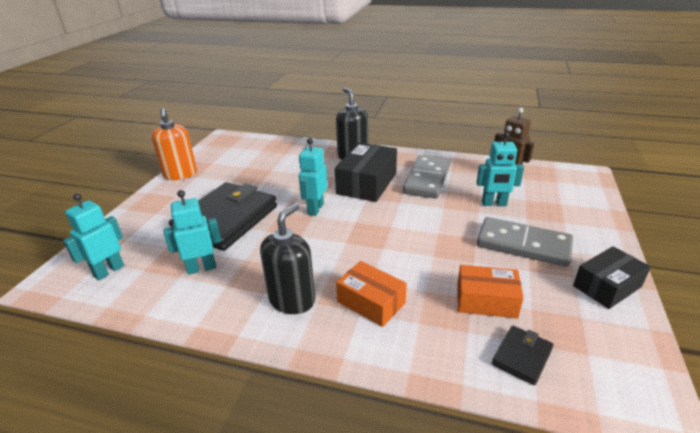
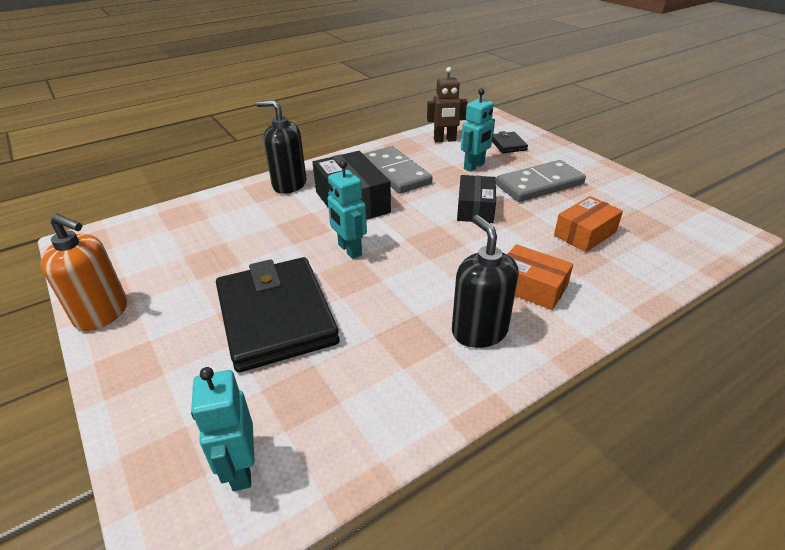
camera: 50 degrees left, 5 degrees up
turquoise robot [163,190,221,275] -> none
orange box [336,261,407,327] -> orange box turned 45 degrees clockwise [507,244,573,310]
black wallet [492,326,554,385] -> black wallet moved to [492,131,528,153]
black box [573,246,651,309] -> black box moved to [457,175,496,223]

